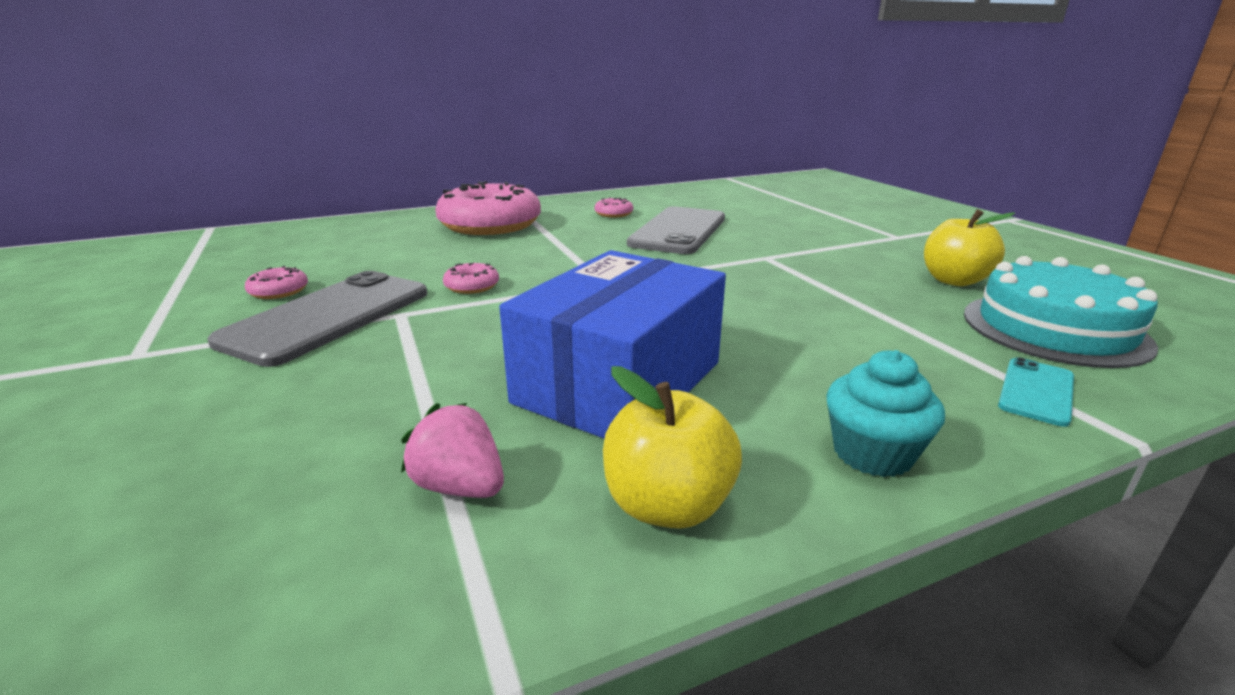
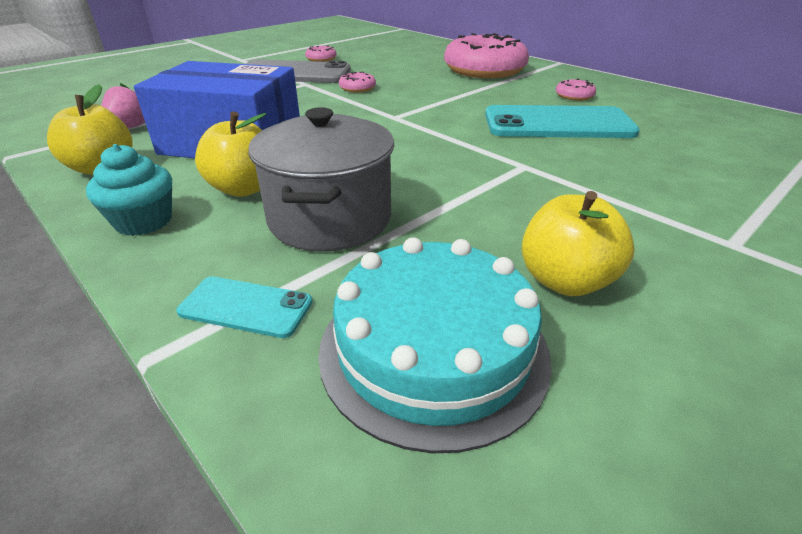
camera: 70 degrees right, 10 degrees up
grey phone [627,206,725,254] -> turquoise phone [485,105,640,138]
none -> yellow apple [195,111,266,197]
none -> grey pot [248,107,395,251]

